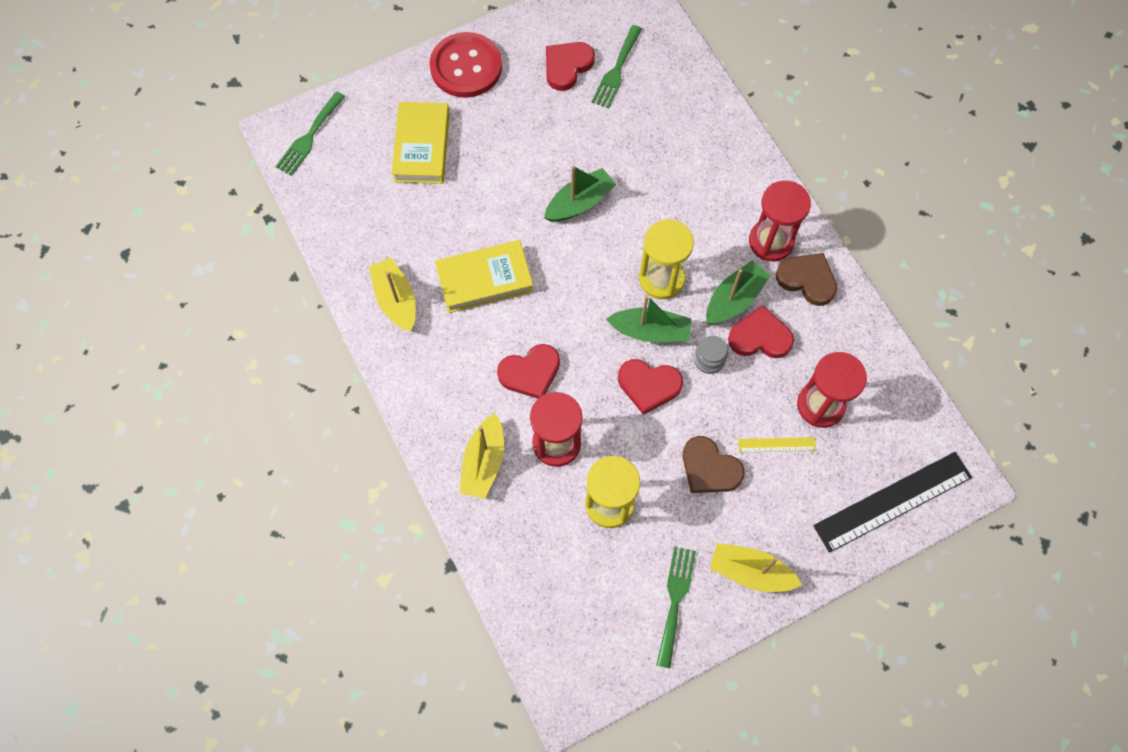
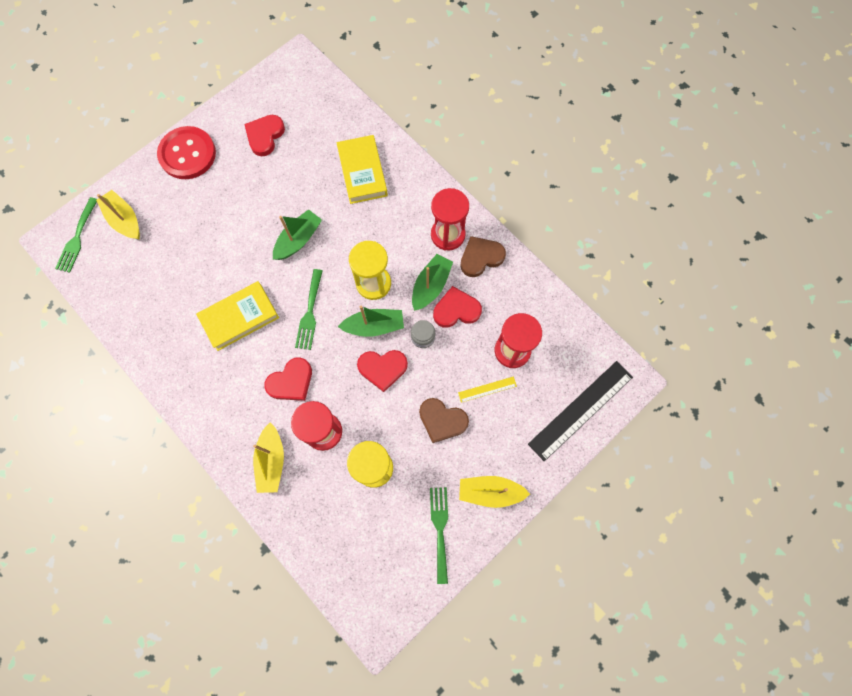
camera: 15 degrees left, 5 degrees up
yellow boat [369,258,416,332] -> yellow boat moved to [96,190,140,240]
yellow book [391,102,450,184] -> yellow book moved to [336,135,388,204]
green fork [592,25,642,108] -> green fork moved to [295,269,323,350]
brown heart [776,253,837,306] -> brown heart turned 45 degrees counterclockwise [460,236,506,277]

